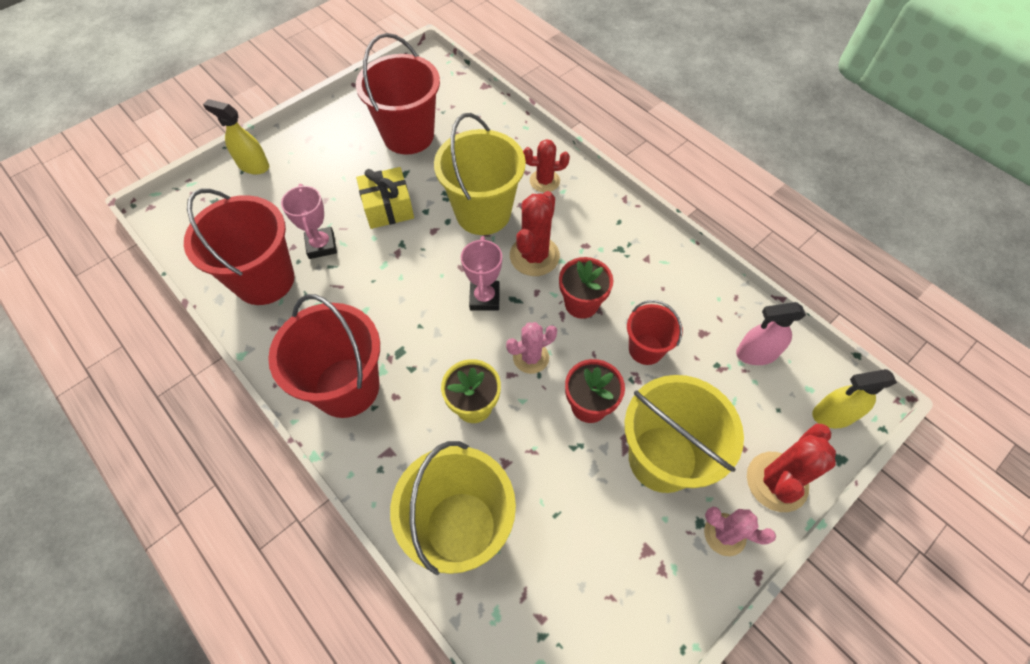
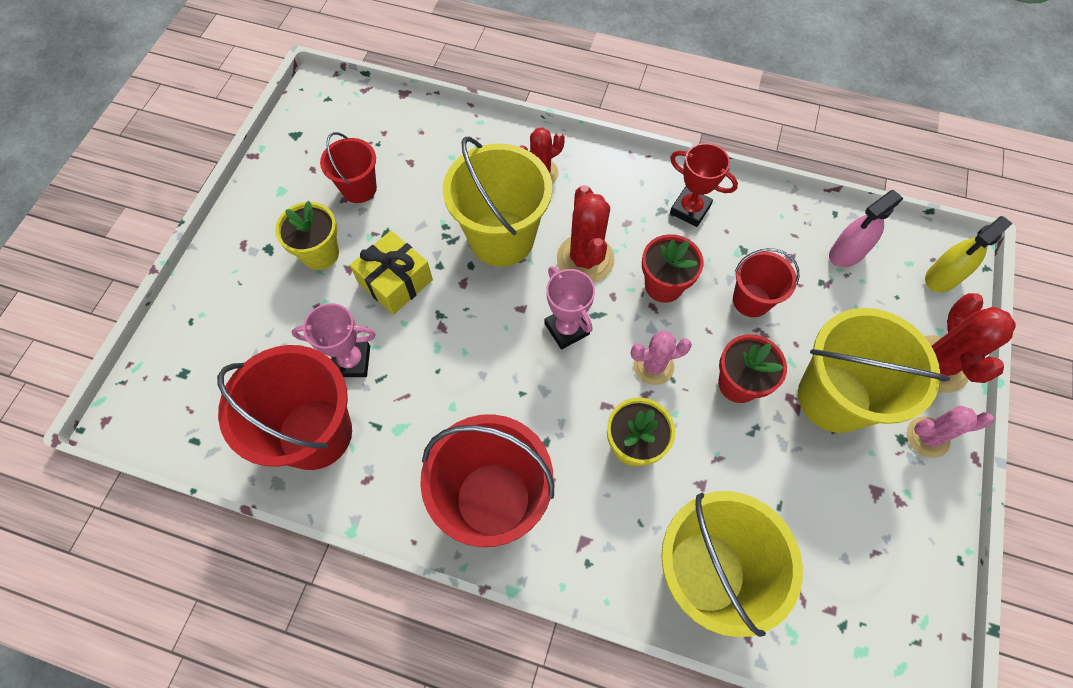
camera: 30 degrees left, 5 degrees up
yellow spray bottle [203,99,269,174] -> none
pink trophy [281,184,337,259] -> pink trophy turned 45 degrees counterclockwise [292,303,376,377]
red bucket [356,33,440,155] -> red bucket [320,132,377,203], size x0.55
pink cactus [506,322,557,374] -> pink cactus turned 45 degrees clockwise [631,330,692,385]
none -> yellow flower pot [275,201,339,270]
none -> red trophy [670,143,738,227]

